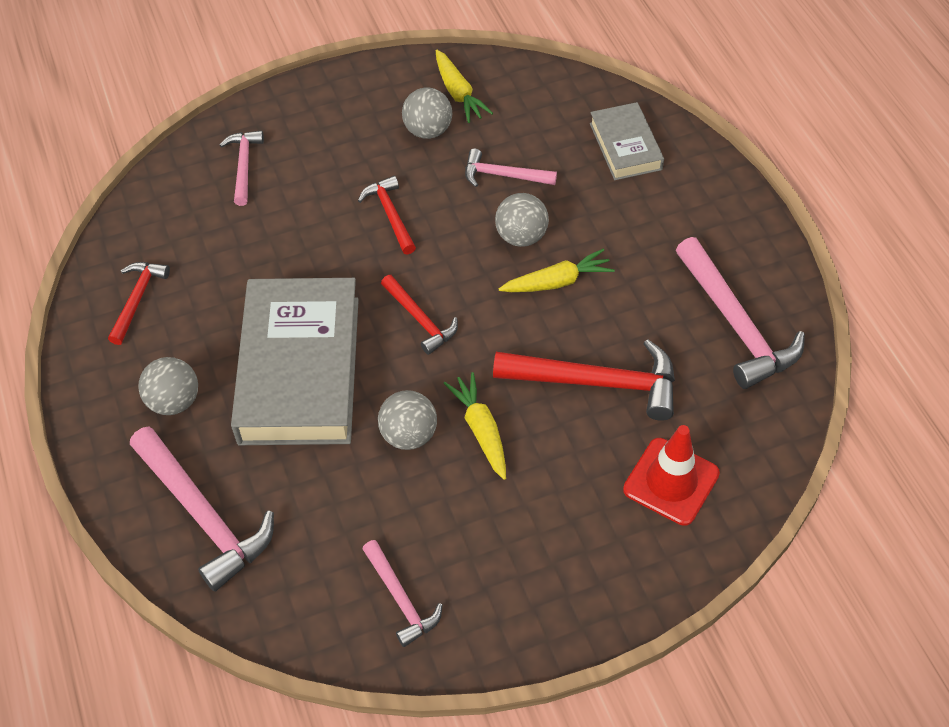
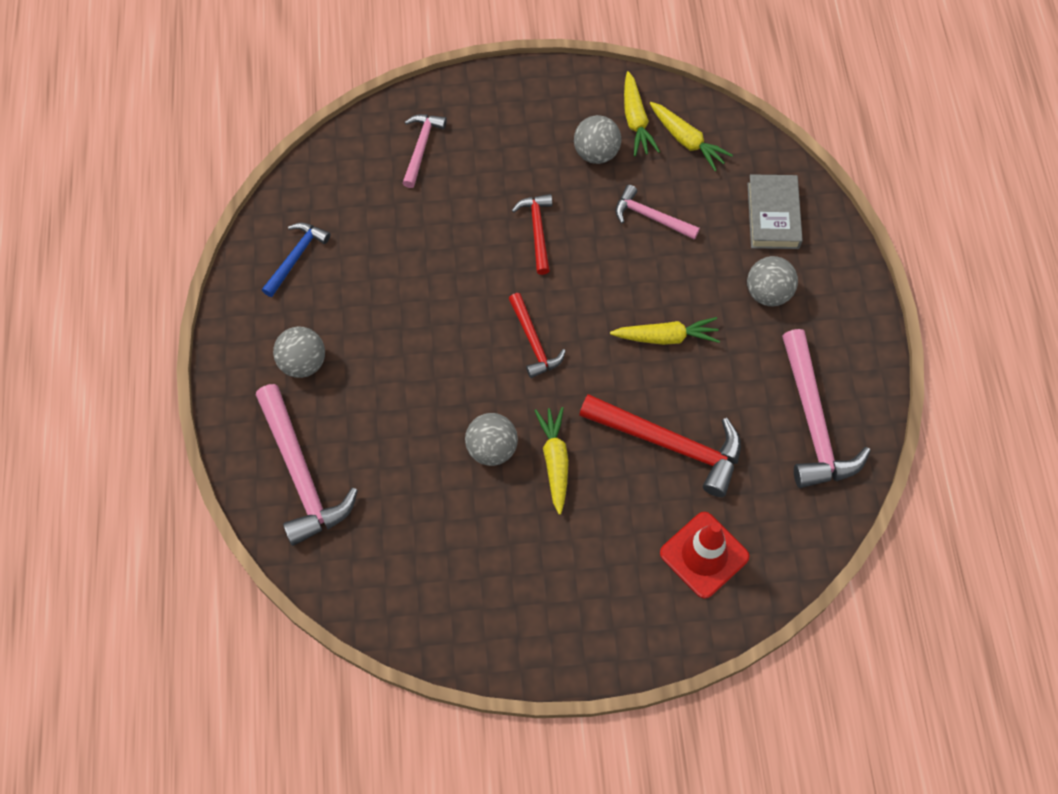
camera: 15 degrees right, 10 degrees up
red hammer [108,262,170,345] -> blue hammer [262,222,330,297]
grey book [231,278,359,445] -> none
pink hammer [362,540,442,647] -> none
grey ball [495,193,549,247] -> grey ball moved to [747,256,798,306]
none -> yellow carrot [650,102,733,171]

